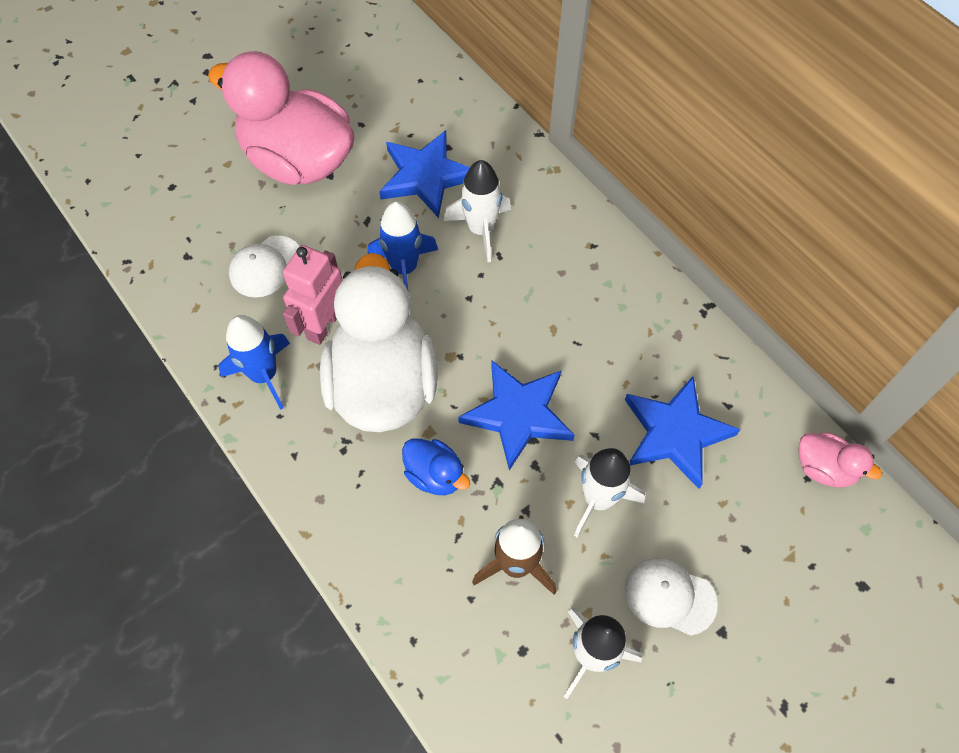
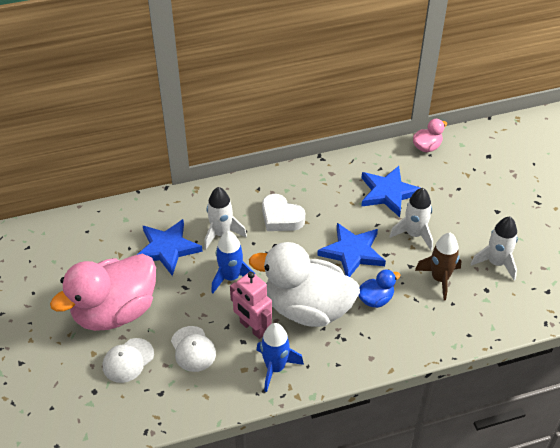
camera: 70 degrees left, 15 degrees down
white cap [625,558,718,636] -> white cap moved to [103,338,154,383]
none -> white heart [262,194,305,231]

